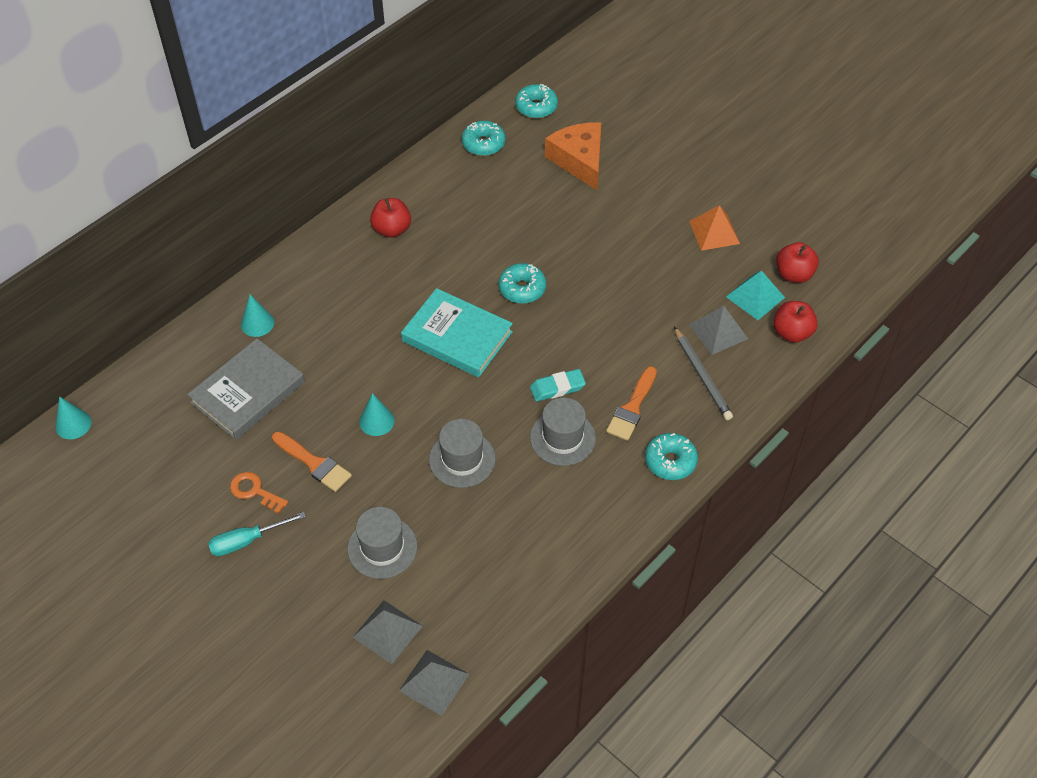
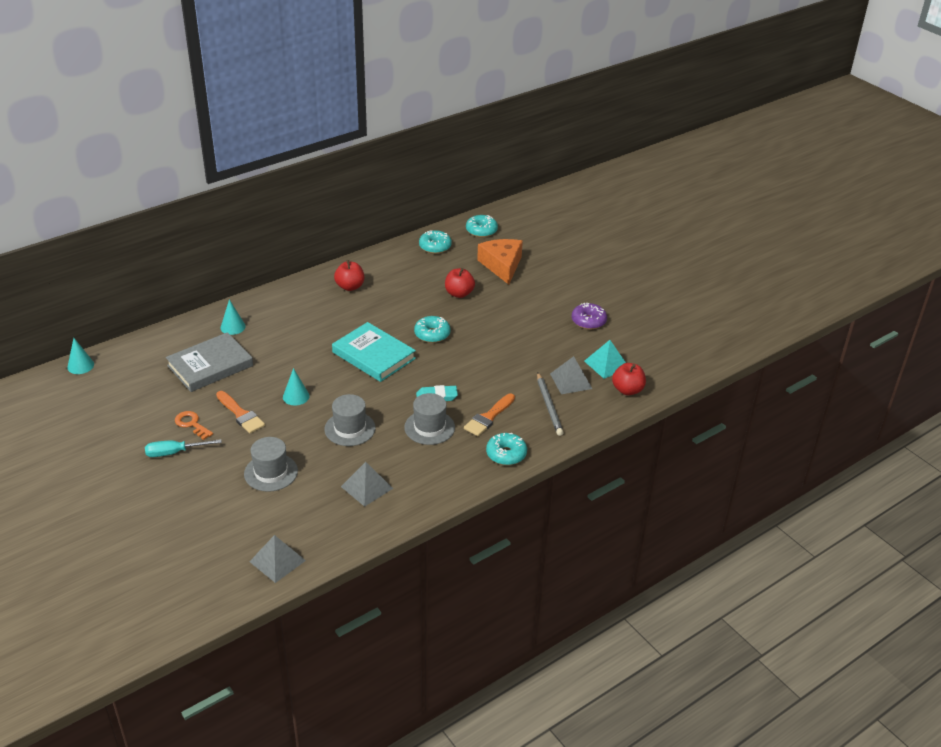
camera: 10 degrees right, 15 degrees down
grey pyramid [353,600,423,664] -> grey pyramid moved to [341,462,393,507]
orange pyramid [689,205,740,251] -> purple donut [572,303,607,329]
red apple [776,242,819,283] -> red apple moved to [445,268,475,298]

